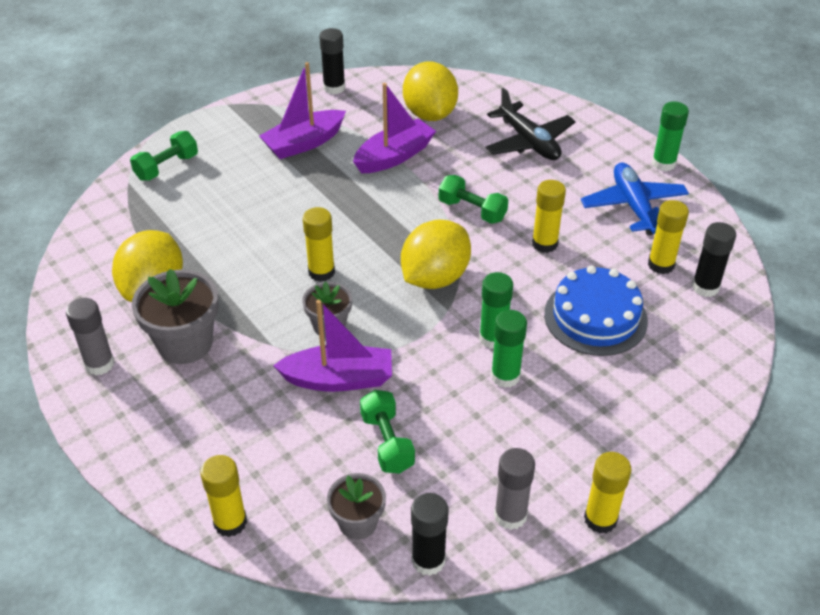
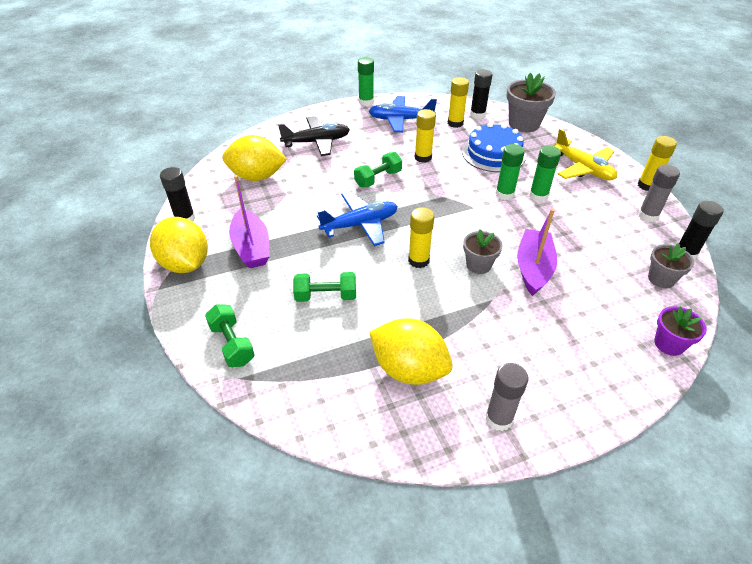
camera: 75 degrees left, 0 degrees up
grey flower pot [132,269,218,364] -> grey flower pot moved to [507,73,556,132]
yellow glue stick [200,455,247,537] -> purple flower pot [654,306,707,356]
purple boat [353,83,436,173] -> none
green dumbbell [360,390,415,474] -> green dumbbell moved to [293,272,356,302]
yellow lemon [401,220,471,289] -> yellow lemon moved to [150,217,208,273]
none -> blue plane [317,191,398,246]
none -> yellow plane [554,129,617,180]

